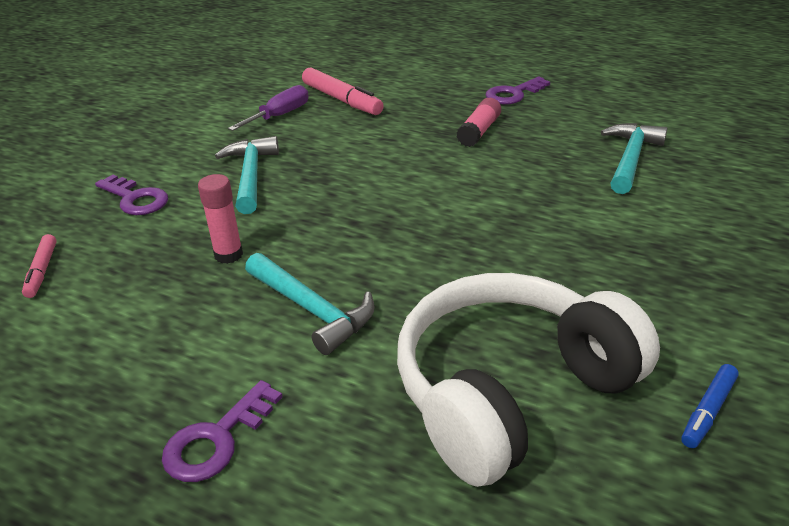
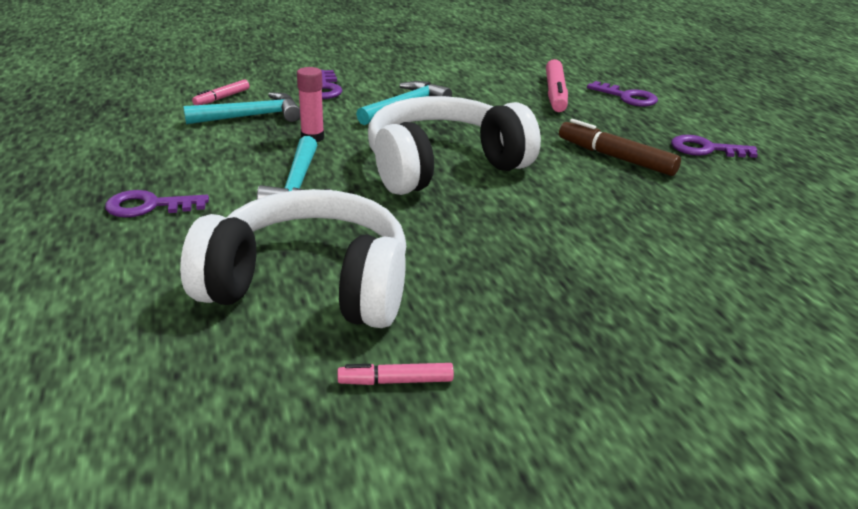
camera: 45 degrees right, 5 degrees down
purple screwdriver [228,85,309,131] -> none
pink glue stick [457,98,501,147] -> brown marker [559,119,681,176]
turquoise hammer [601,123,668,194] -> turquoise hammer moved to [183,92,300,125]
blue marker [681,364,739,448] -> pink marker [337,363,454,385]
none -> white headphones [368,96,541,195]
none -> purple key [587,81,658,107]

